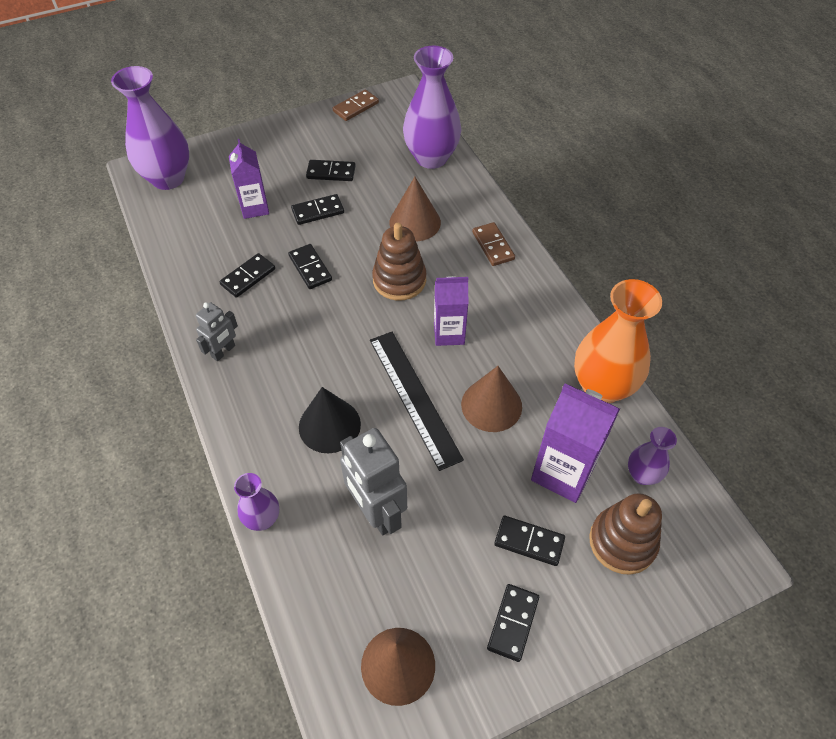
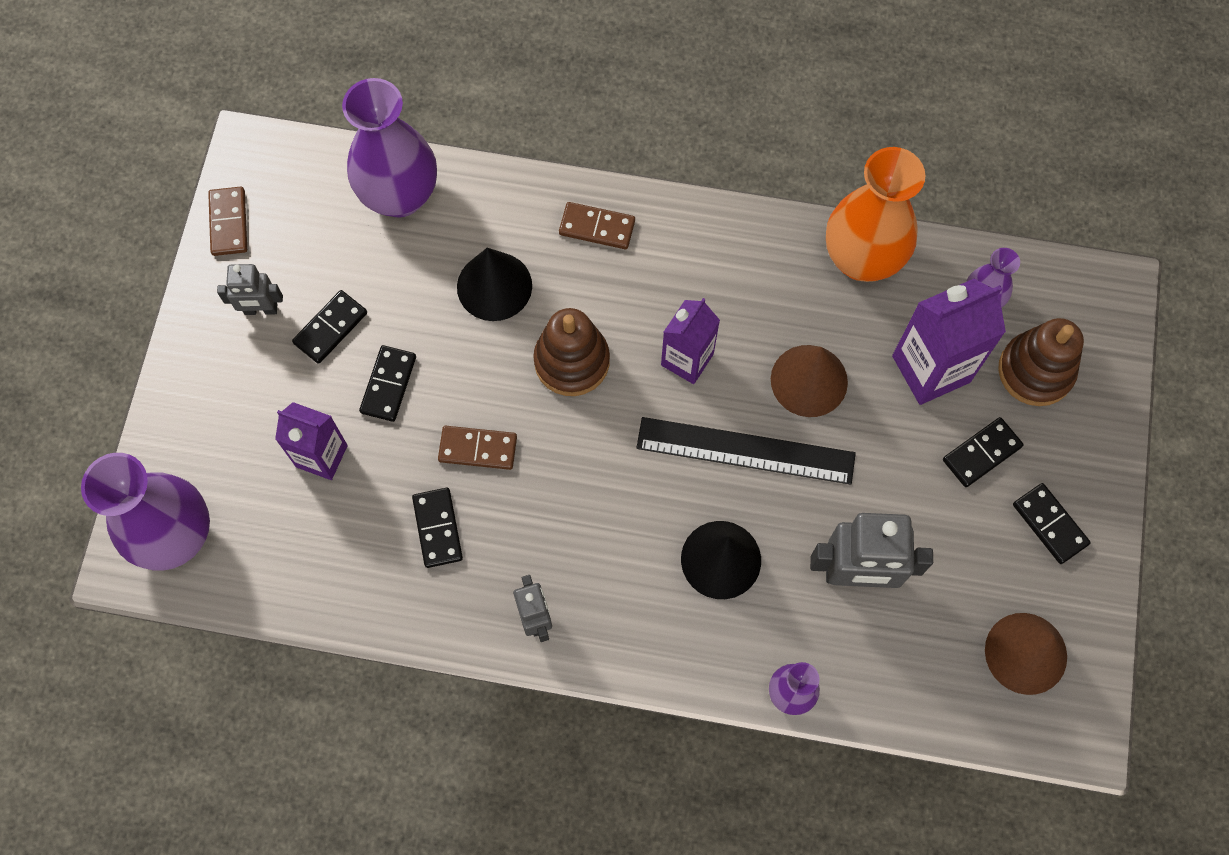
camera: 55 degrees left, 15 degrees up
black domino [288,244,332,289] -> brown domino [438,426,517,470]
brown cone [389,177,441,241] -> black cone [457,248,532,321]
none -> grey robot [217,264,283,315]

